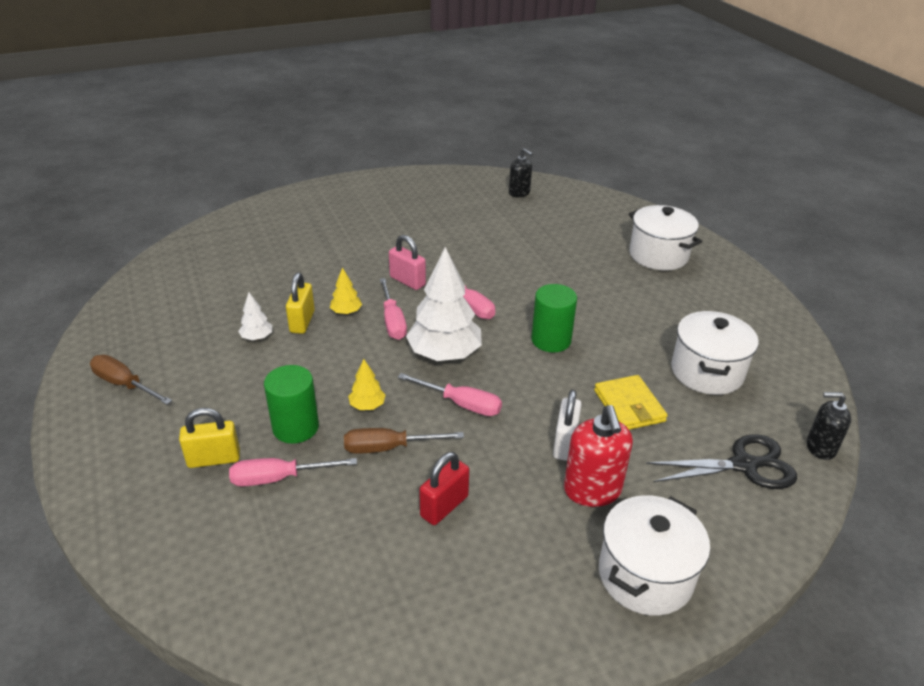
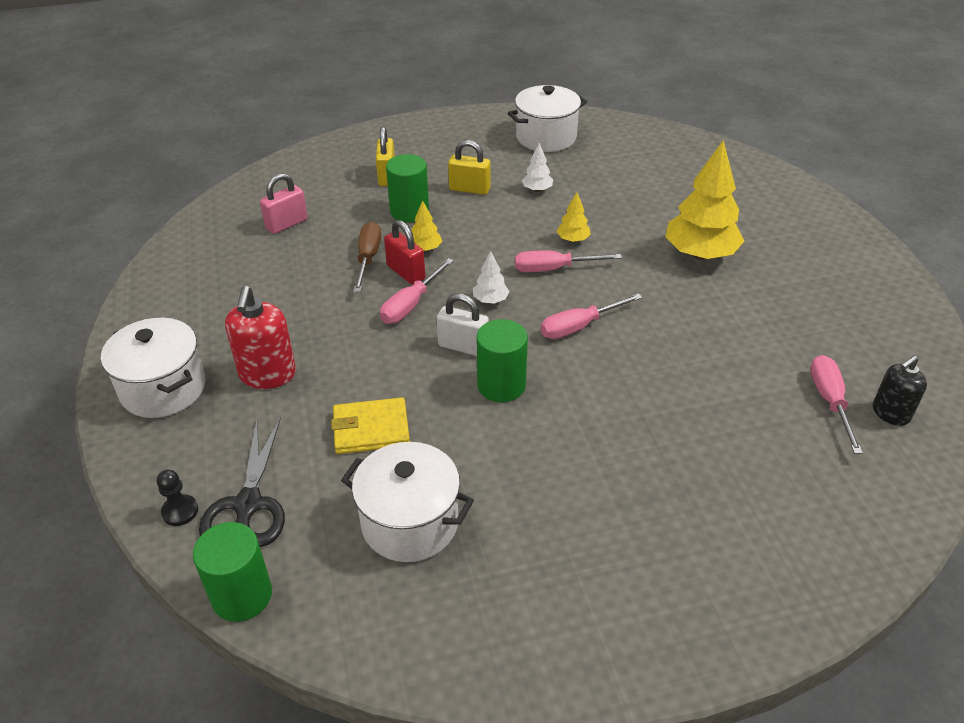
camera: 100 degrees right, 5 degrees up
brown screwdriver [90,355,172,405] -> none
pink screwdriver [229,458,357,486] -> pink screwdriver moved to [810,355,863,454]
yellow padlock [286,273,315,334] -> yellow padlock moved to [448,140,491,195]
pink padlock [389,235,426,290] -> pink padlock moved to [260,173,308,234]
white tree [406,247,482,361] -> white tree [473,251,509,304], size x0.45
red padlock [419,452,469,525] -> red padlock moved to [384,220,425,285]
white padlock [553,390,582,461] -> white padlock moved to [437,294,489,356]
red soap dispenser [564,405,633,507] -> red soap dispenser turned 90 degrees counterclockwise [225,286,296,389]
white pot [629,205,702,271] -> white pot moved to [508,85,587,152]
black soap dispenser [807,392,851,460] -> green cylinder [193,522,272,622]
none -> black pawn [157,470,198,526]
none -> yellow tree [665,140,744,260]

